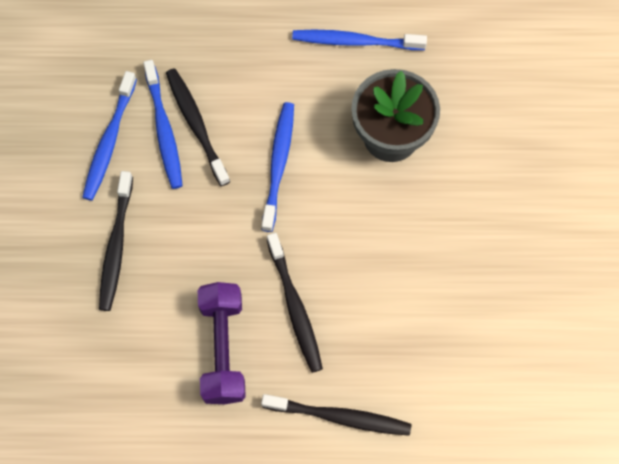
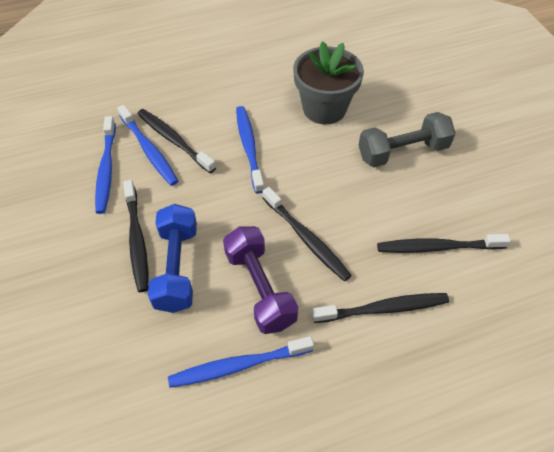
camera: 20 degrees left, 15 degrees down
blue toothbrush [292,30,427,50] -> blue toothbrush moved to [168,336,314,388]
none -> blue dumbbell [148,204,197,313]
none -> grey dumbbell [359,112,456,167]
none -> black toothbrush [377,234,511,253]

